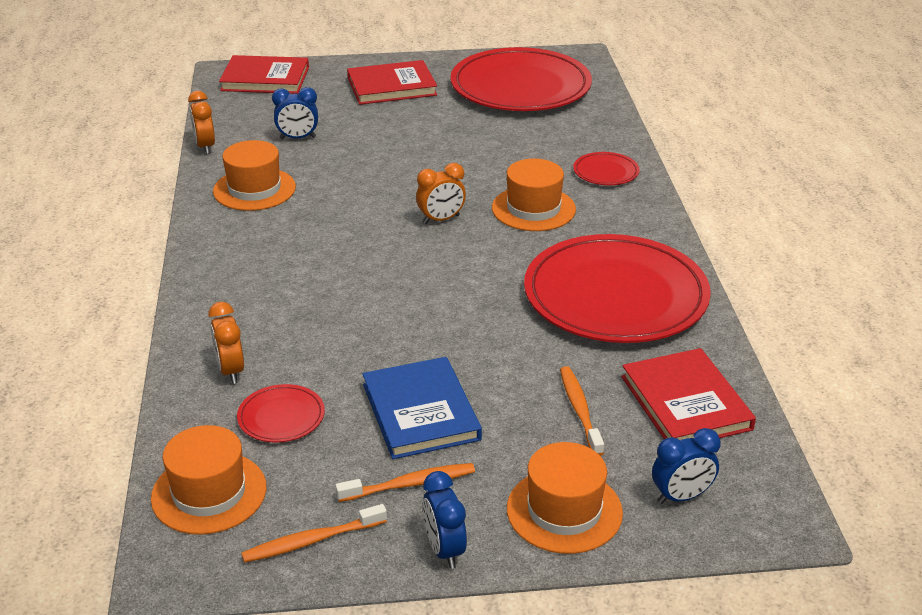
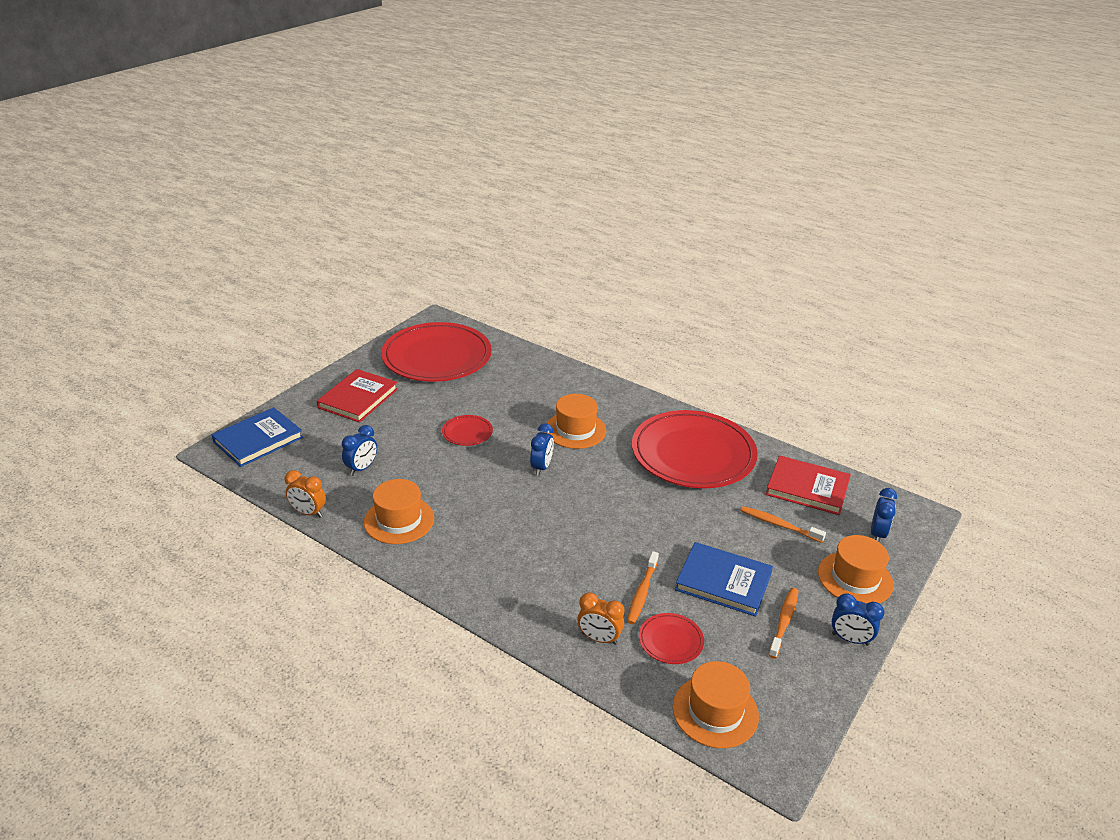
camera: 50 degrees left, 0 degrees up
red book [219,55,309,94] -> blue book [212,407,303,467]
orange toothbrush [241,504,387,563] -> orange toothbrush moved to [627,551,659,624]
orange clock [416,163,466,224] -> blue clock [530,423,554,476]
red plate [573,152,639,185] -> red plate moved to [442,415,493,446]

